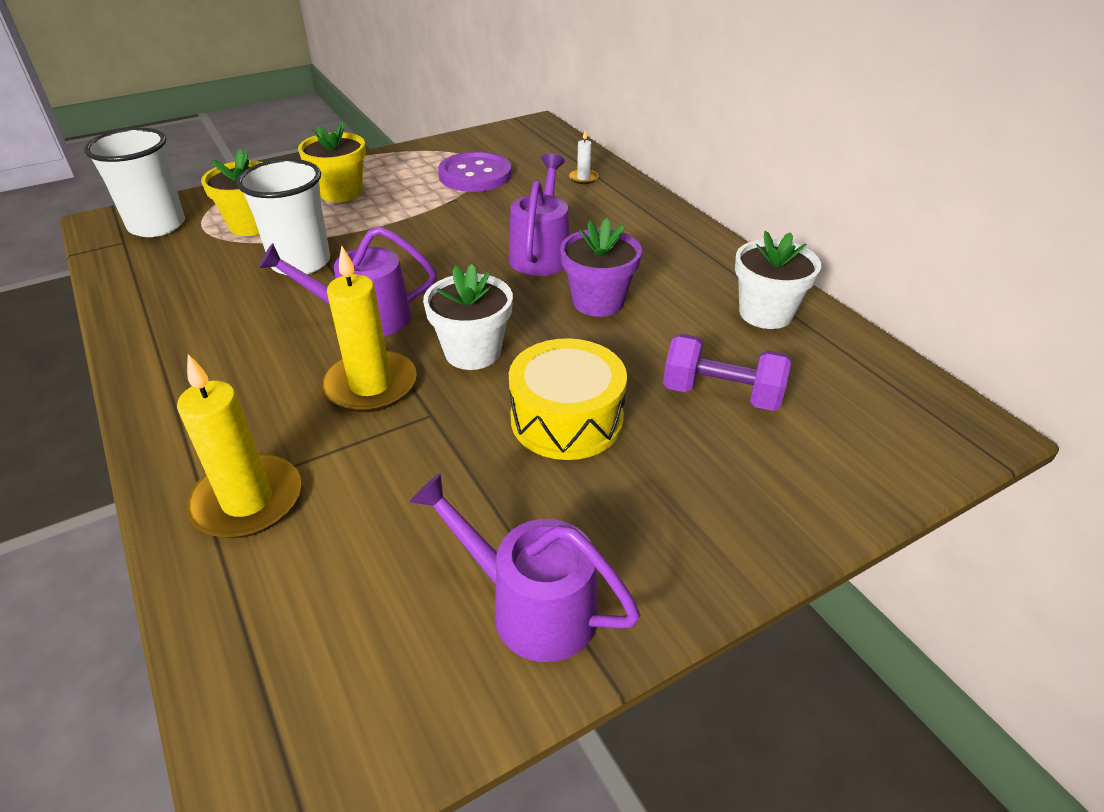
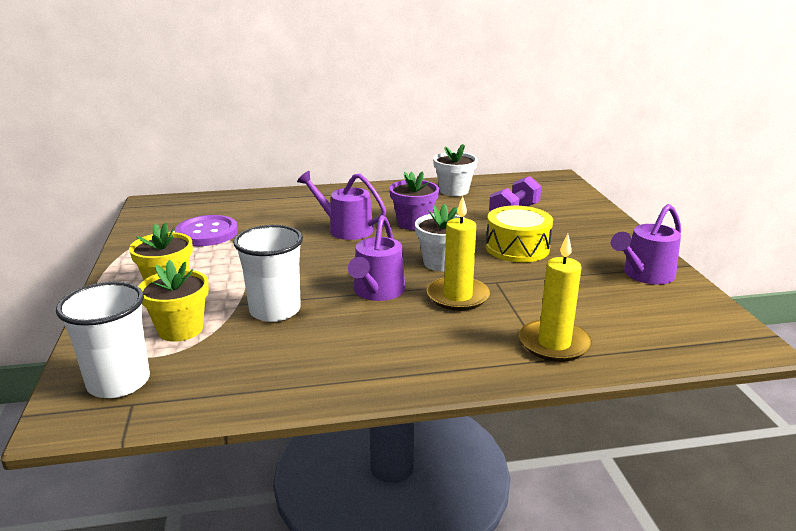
camera: 70 degrees left, 15 degrees down
white candle [569,130,598,184] -> none

